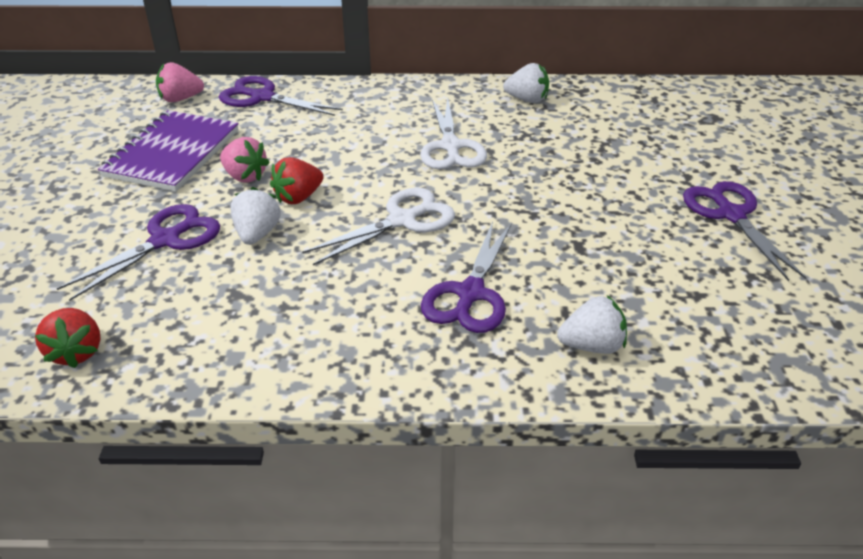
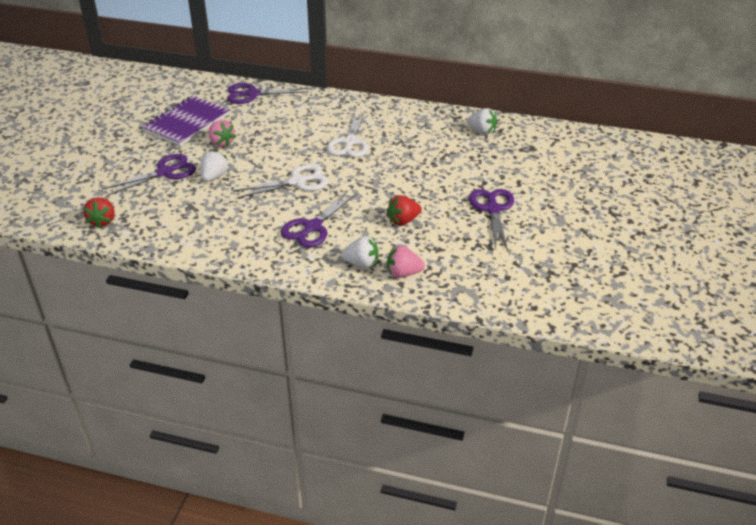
camera: 15 degrees right, 0 degrees up
pink strawberry [156,62,204,102] -> pink strawberry moved to [387,246,425,278]
purple scissors [219,76,343,116] -> purple scissors turned 45 degrees counterclockwise [227,83,309,104]
red strawberry [270,157,323,204] -> red strawberry moved to [387,195,422,226]
white strawberry [503,63,549,103] -> white strawberry moved to [467,108,497,135]

